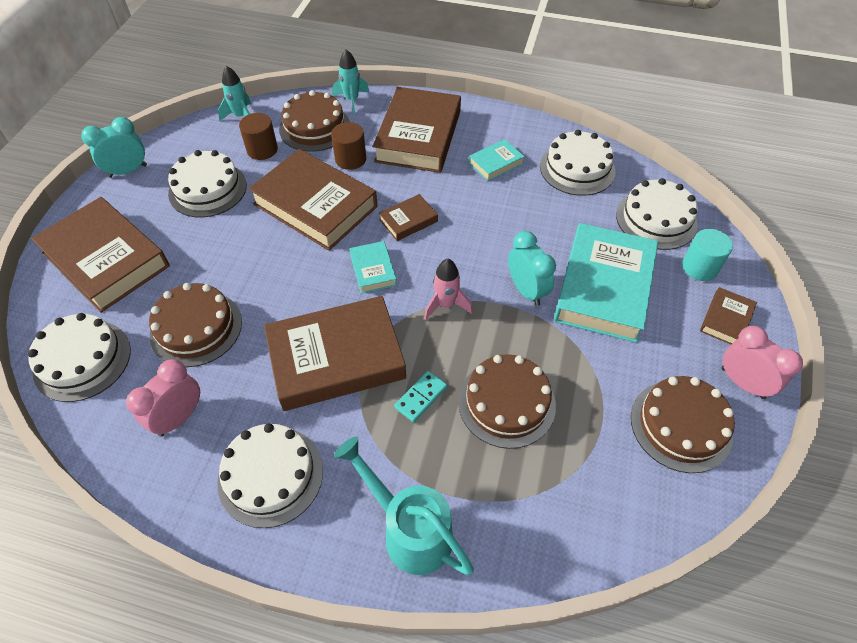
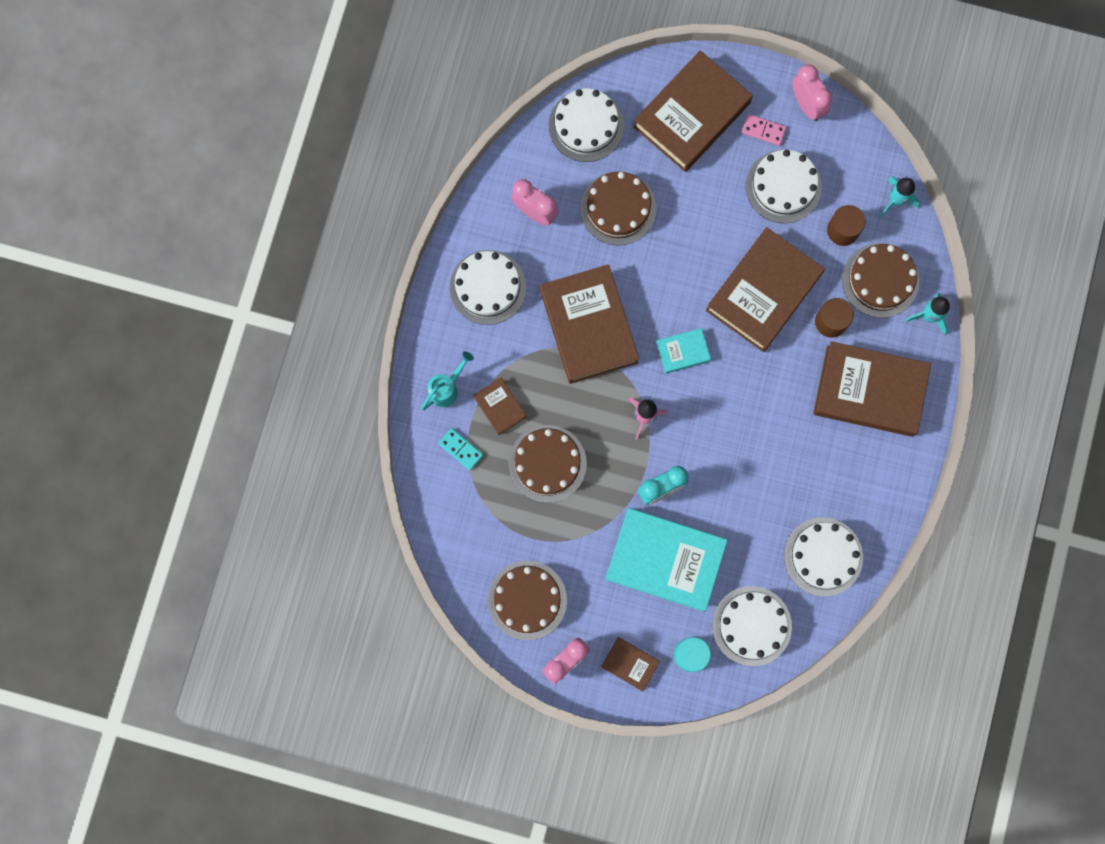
camera: 90 degrees right, 25 degrees up
turquoise clock [81,117,147,178] -> pink clock [793,64,833,121]
turquoise watering can [334,437,474,575] -> turquoise watering can [421,351,474,410], size x0.62
brown book [379,194,438,241] -> brown book moved to [473,377,527,435]
turquoise domino [394,371,447,423] -> turquoise domino moved to [438,428,483,470]
turquoise book [469,139,525,181] -> none
none -> pink domino [742,114,787,146]

